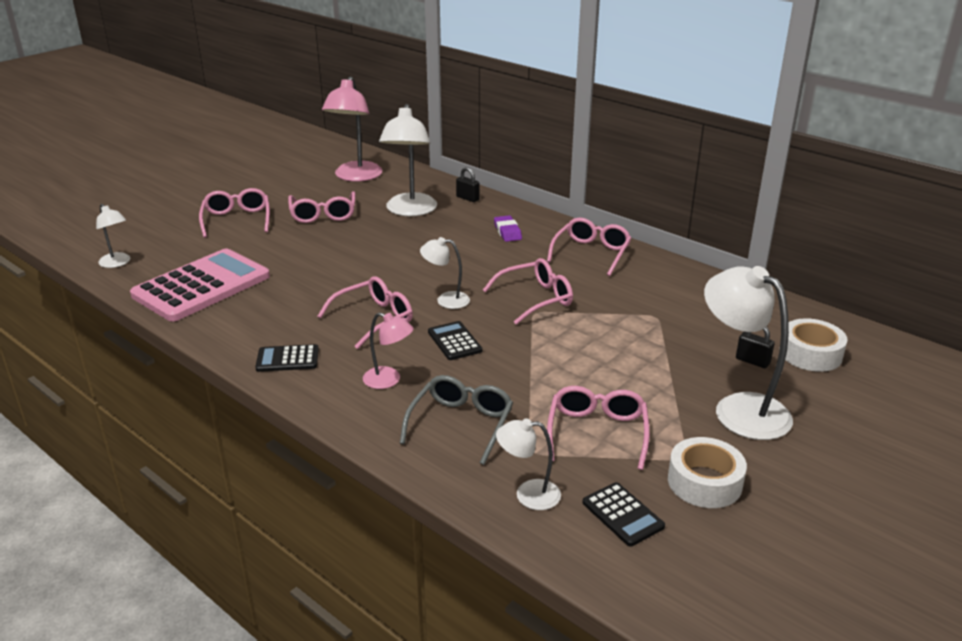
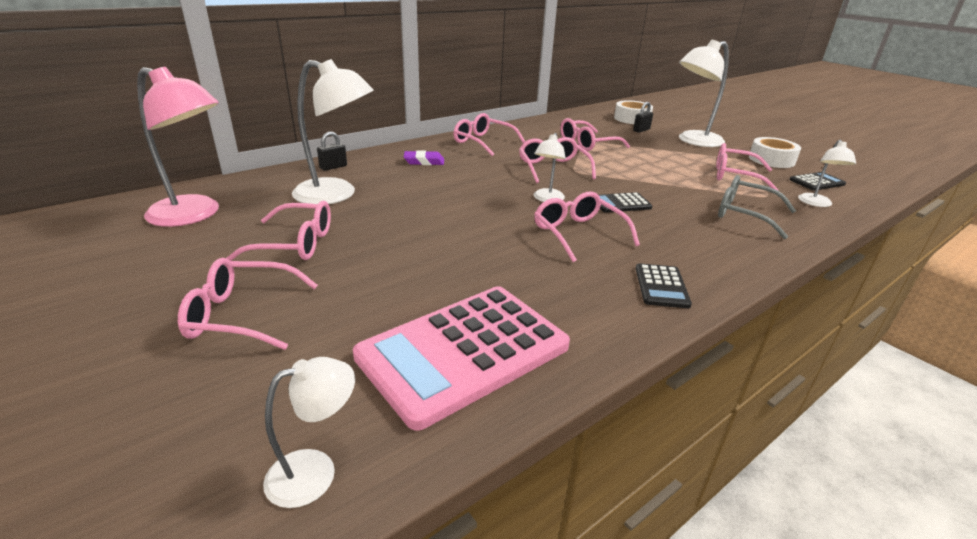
camera: 80 degrees left, 0 degrees up
pink calculator [130,248,270,322] -> pink calculator turned 90 degrees counterclockwise [353,286,570,431]
pink lamp [363,312,413,389] -> none
none -> pink glasses [560,118,630,151]

